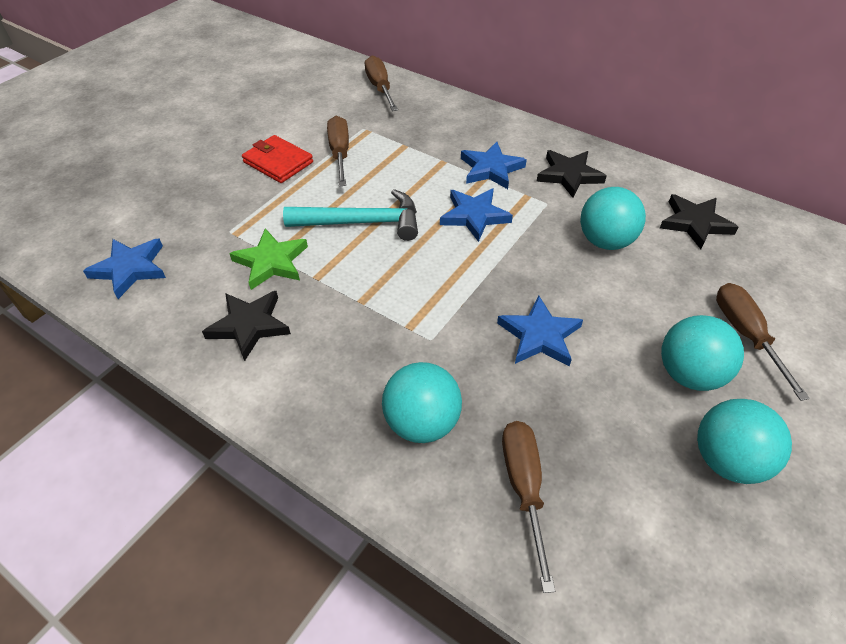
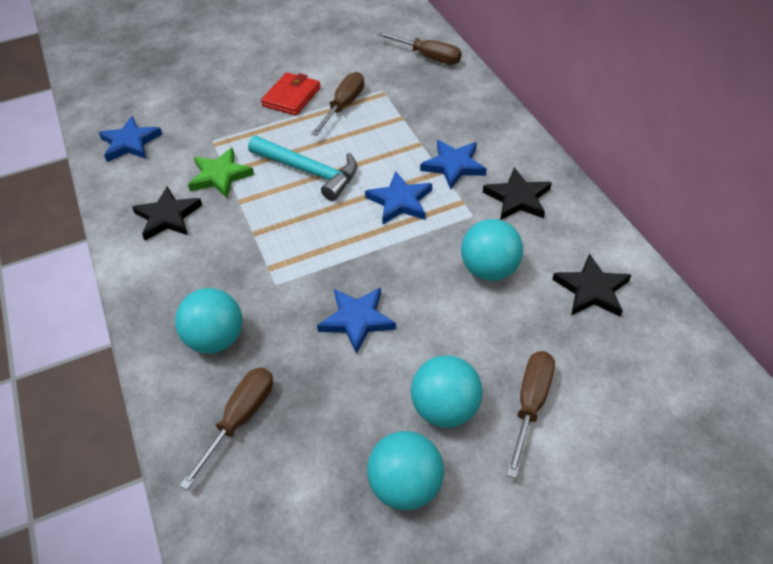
camera: 35 degrees right, 0 degrees up
red wallet [242,135,313,183] -> red wallet turned 45 degrees clockwise [261,72,321,116]
brown screwdriver [365,56,398,111] -> brown screwdriver turned 105 degrees clockwise [378,32,462,64]

